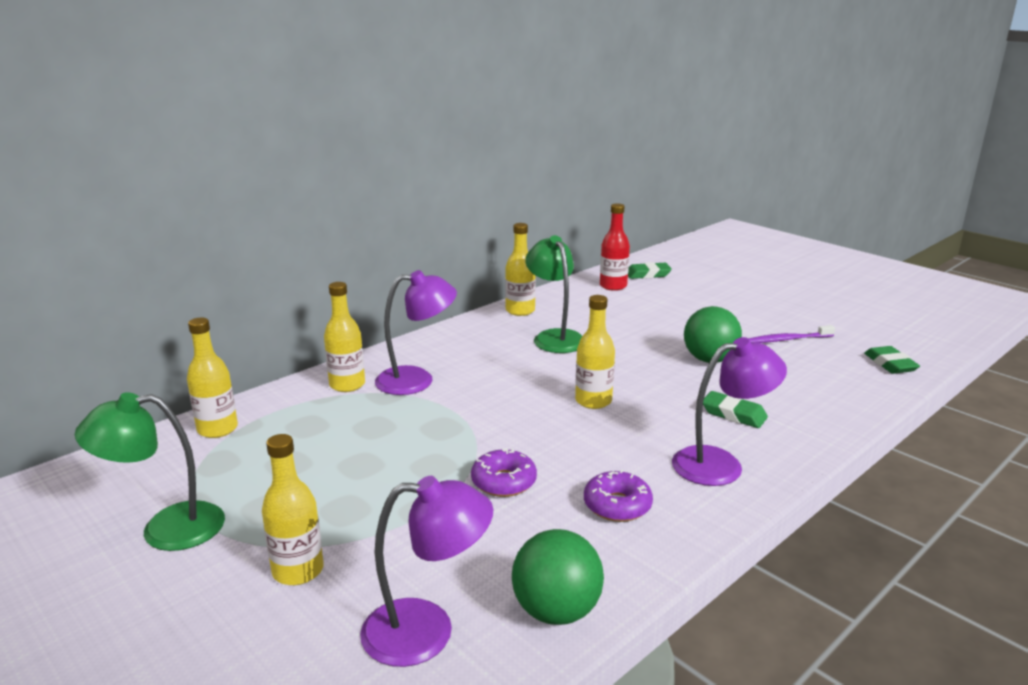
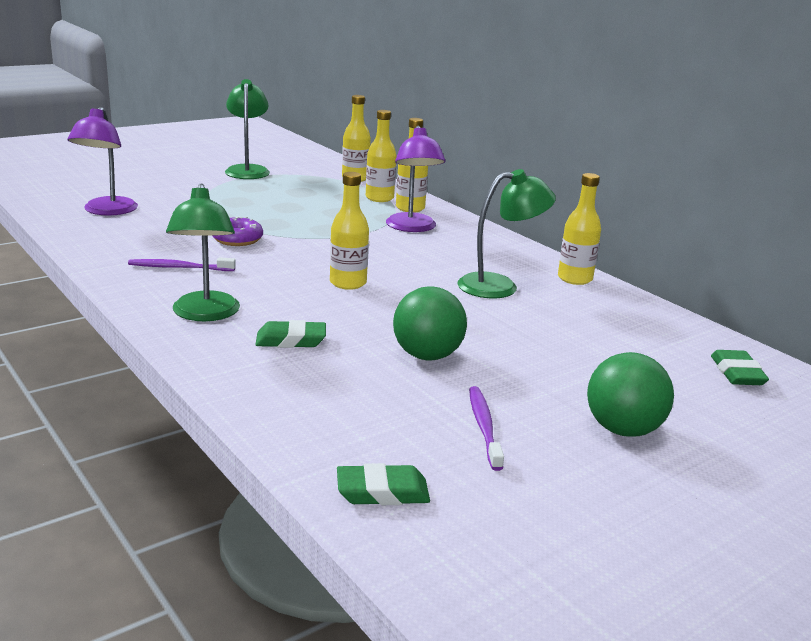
camera: 95 degrees right, 0 degrees up
yellow bottle [262,434,324,585] -> yellow bottle moved to [366,110,397,202]
green ball [512,529,604,625] -> green ball moved to [587,352,674,437]
purple donut [584,470,653,522] -> purple toothbrush [128,258,236,271]
red bottle [600,203,630,291] -> none
purple lamp [672,337,787,486] -> green lamp [166,183,240,321]
green eraser [703,391,768,428] -> green eraser turned 45 degrees clockwise [255,320,326,348]

